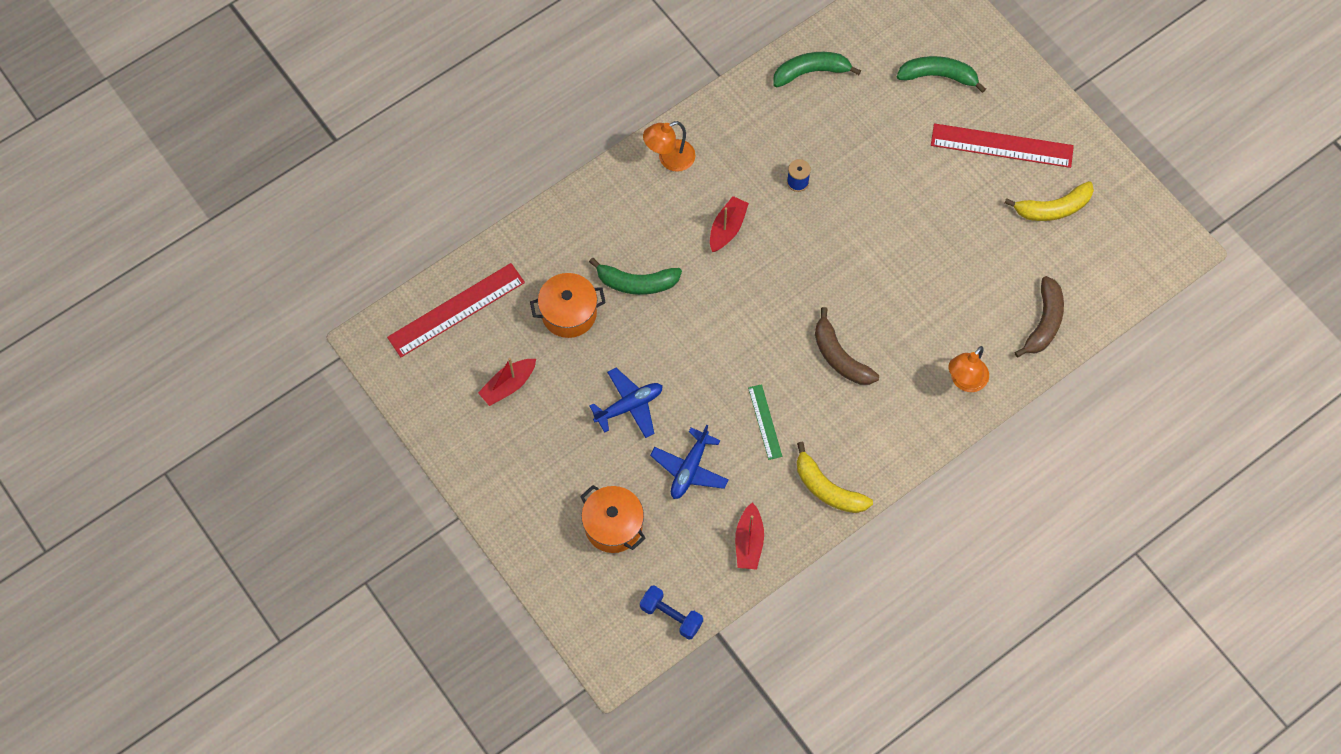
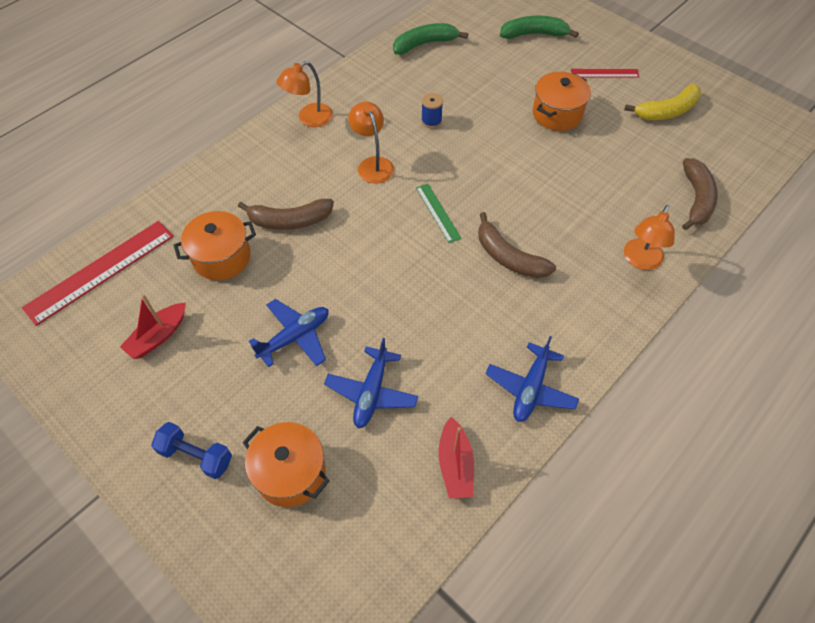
camera: 10 degrees left, 10 degrees down
green banana [589,258,682,295] -> brown banana [238,199,334,230]
blue dumbbell [640,585,703,640] -> blue dumbbell moved to [151,422,232,479]
red boat [710,196,749,252] -> orange lamp [348,101,394,183]
green ruler [748,384,782,460] -> green ruler moved to [416,184,462,243]
yellow banana [797,442,873,513] -> blue plane [485,336,579,422]
red ruler [931,123,1074,168] -> red ruler [571,69,639,78], size x0.53
none -> orange pot [533,72,591,131]

